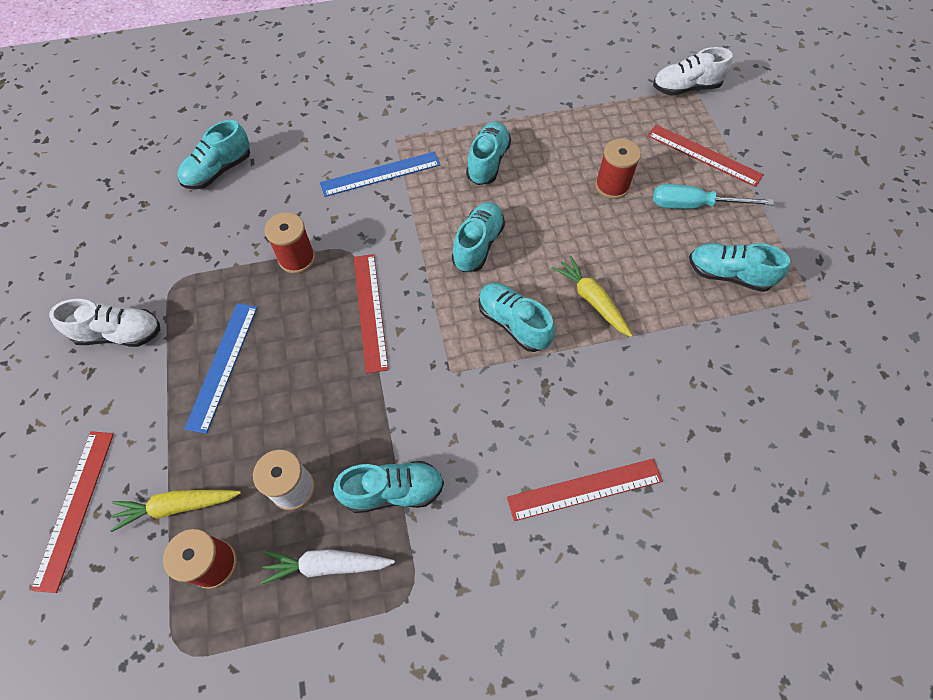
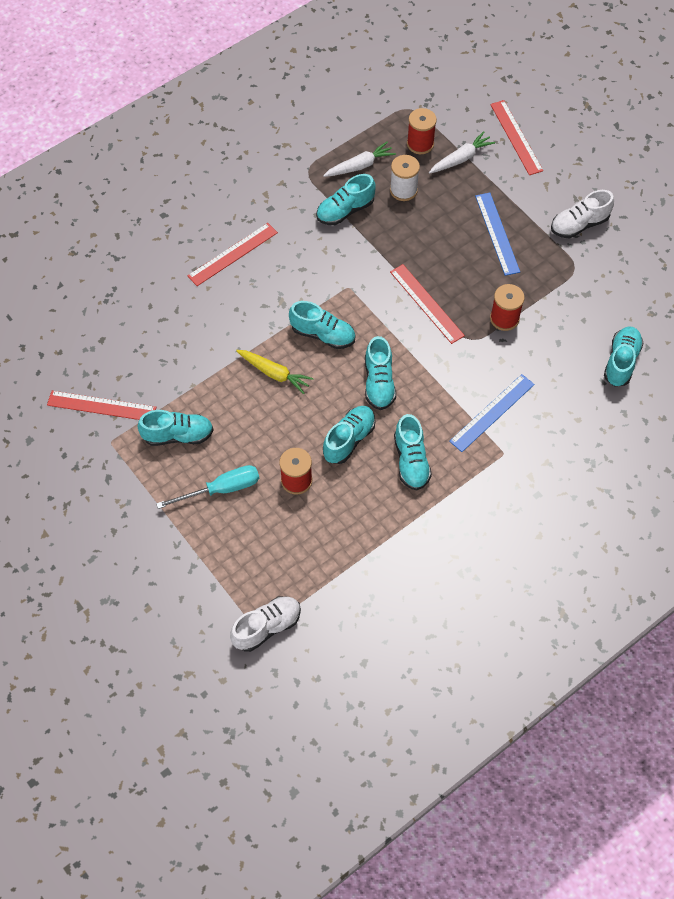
camera: 155 degrees right, 0 degrees up
yellow carrot [110,490,241,532] -> white carrot [429,131,495,173]
red ruler [647,125,764,187] -> red ruler moved to [47,391,156,420]
none -> turquoise shoe [323,406,375,464]

